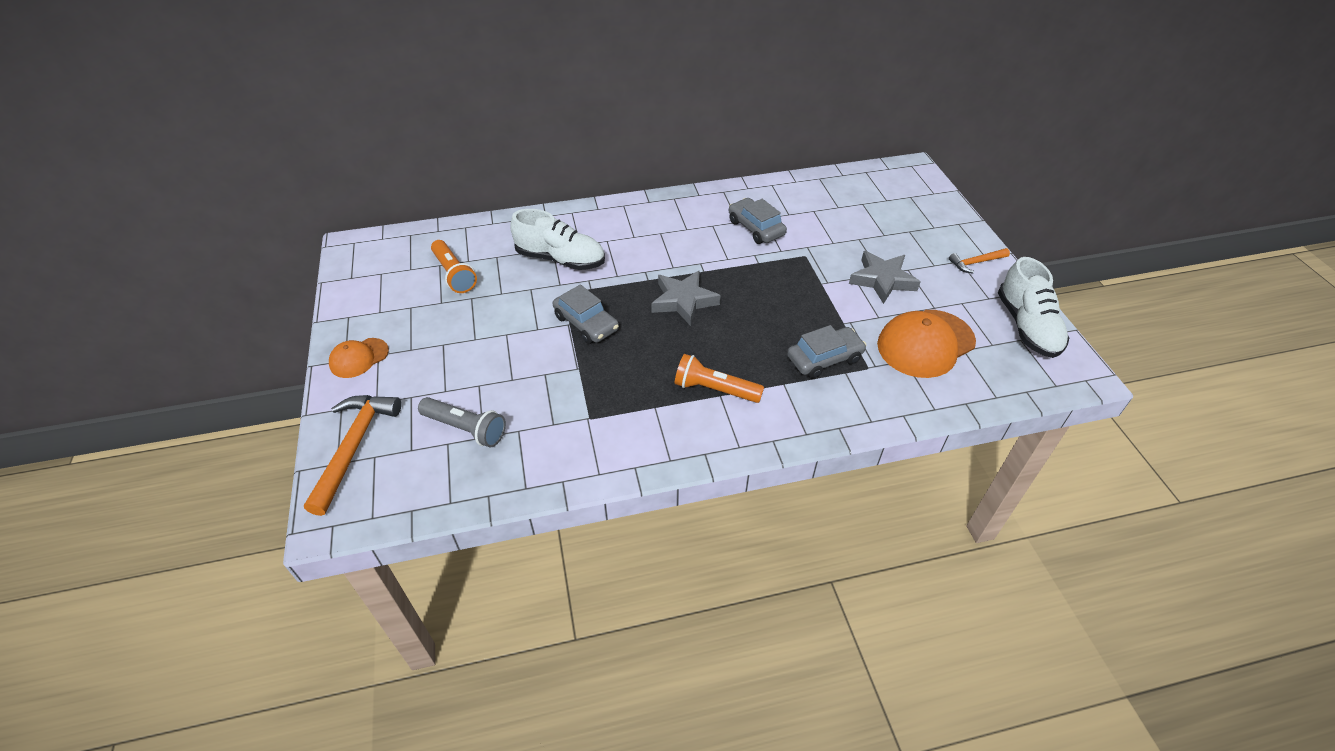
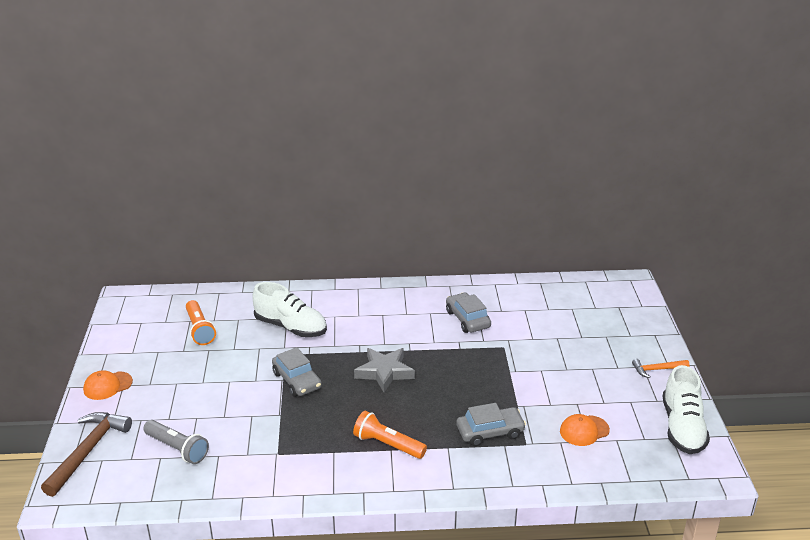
camera: 10 degrees right, 15 degrees down
orange hammer [304,395,401,516] -> brown hammer [41,412,132,497]
grey star [849,251,920,304] -> none
orange cap [877,310,976,378] -> orange cap [560,414,610,446], size x0.55

